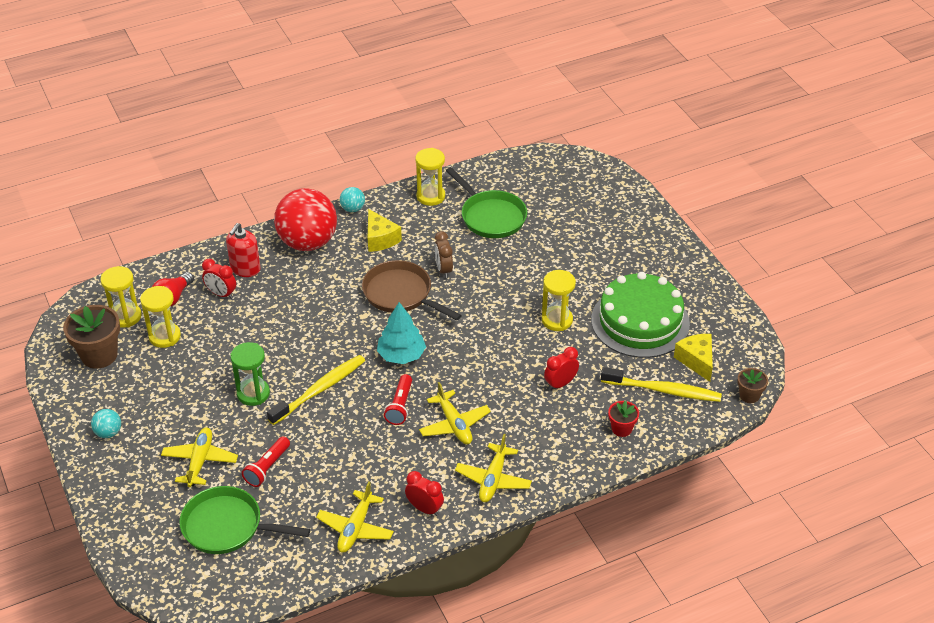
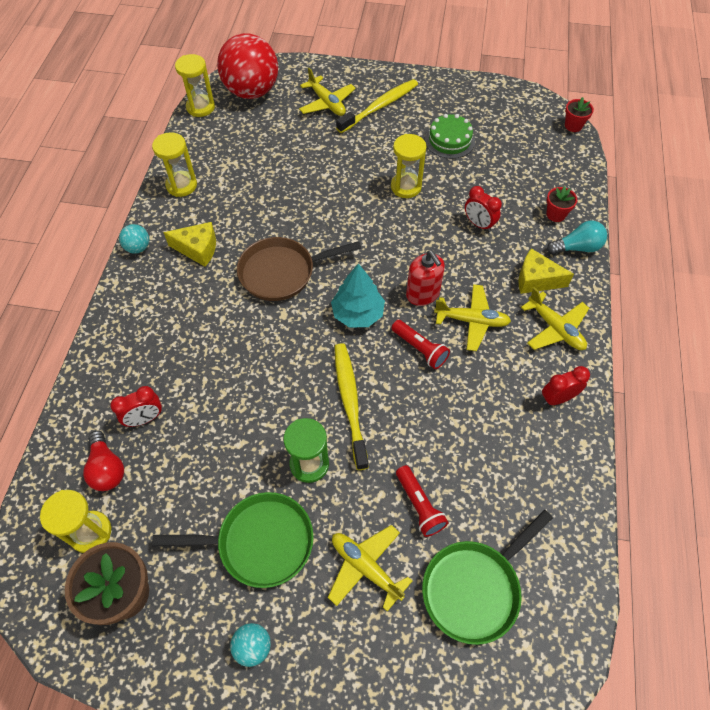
camera: 55 degrees left, 15 degrees up
yellow hourglass [140,286,181,348] -> yellow hourglass moved to [175,54,215,117]
red soap dispenser [226,223,261,277] -> red soap dispenser moved to [406,250,445,306]
red ball [274,188,337,251] -> red ball moved to [217,33,278,99]
yellow plane [316,481,394,553] -> yellow plane moved to [299,68,356,116]
brown clock [434,231,453,278] -> none
green pan [446,167,527,238] -> green pan moved to [152,492,314,588]
red clock [544,347,579,391] -> red clock turned 45 degrees counterclockwise [465,186,502,232]
green cake [591,272,690,358] -> green cake [425,114,475,159], size x0.55
yellow toothbrush [601,367,722,402] -> yellow toothbrush moved to [336,79,418,133]
yellow cheese [674,334,713,382] -> yellow cheese moved to [519,248,574,294]
brown flower pot [738,368,768,403] -> red flower pot [565,97,594,132]
none -> turquoise light bulb [547,221,607,254]

